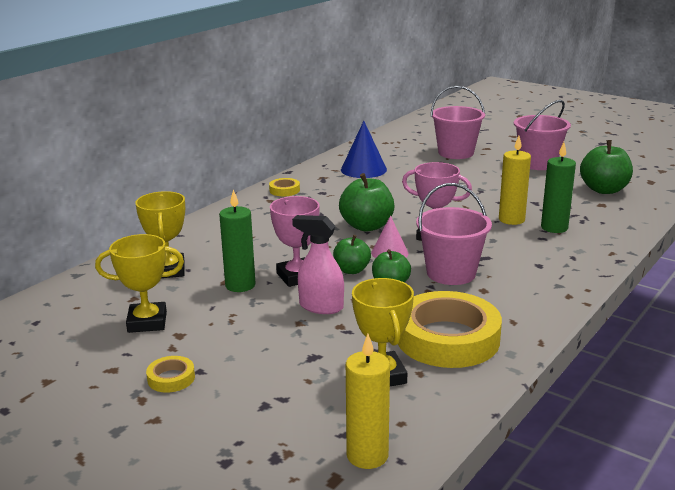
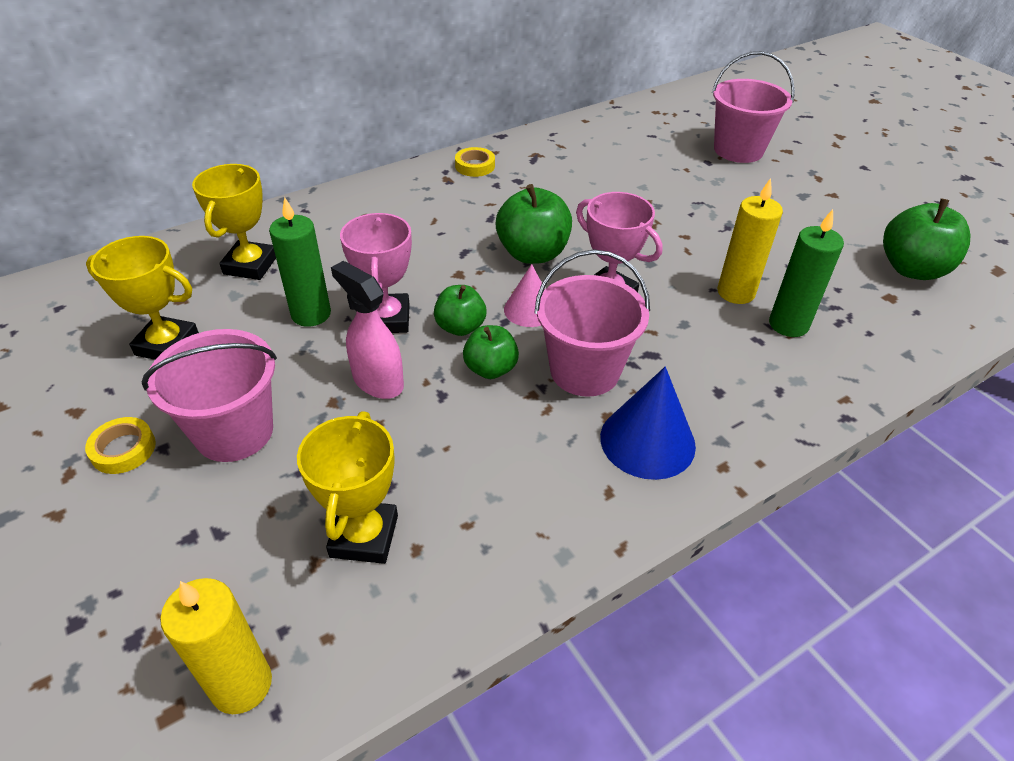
camera: 20 degrees right, 20 degrees up
blue cone [341,121,387,178] -> blue cone moved to [600,367,696,480]
yellow tape [398,291,502,368] -> none
pink bucket [514,100,571,170] -> pink bucket moved to [142,329,277,462]

